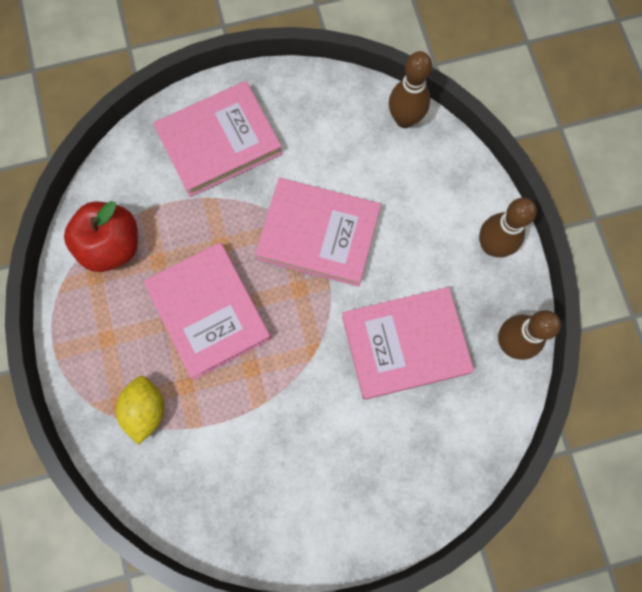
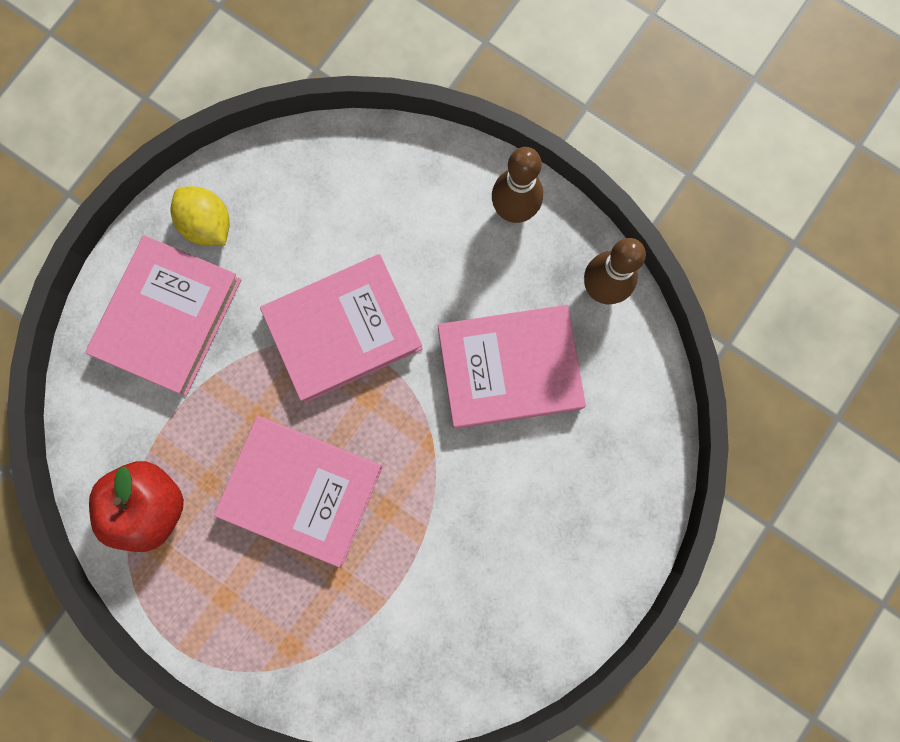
camera: 40 degrees left, 5 degrees up
yellow lemon [116,376,164,445] -> yellow lemon moved to [171,186,230,246]
pink book [342,287,474,400] -> pink book turned 45 degrees clockwise [438,305,586,429]
brown bowling pin [389,51,432,128] -> none

